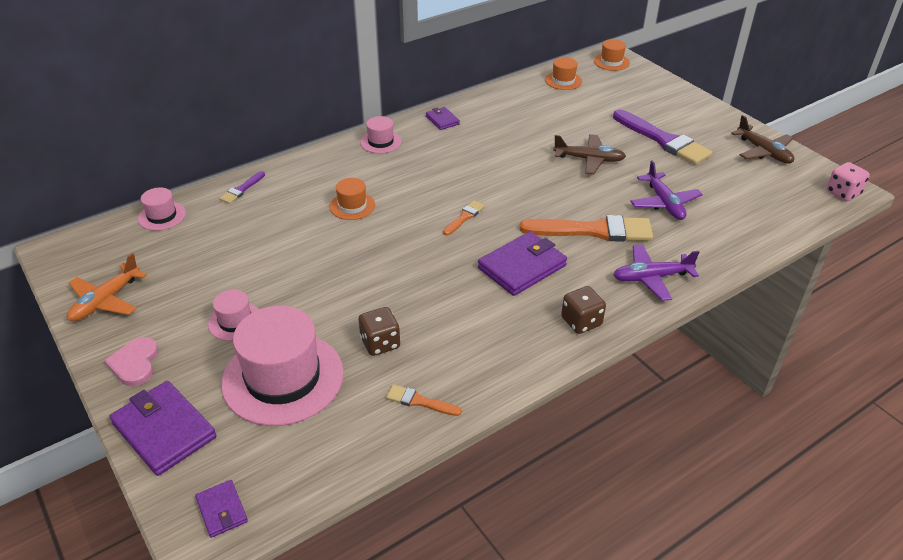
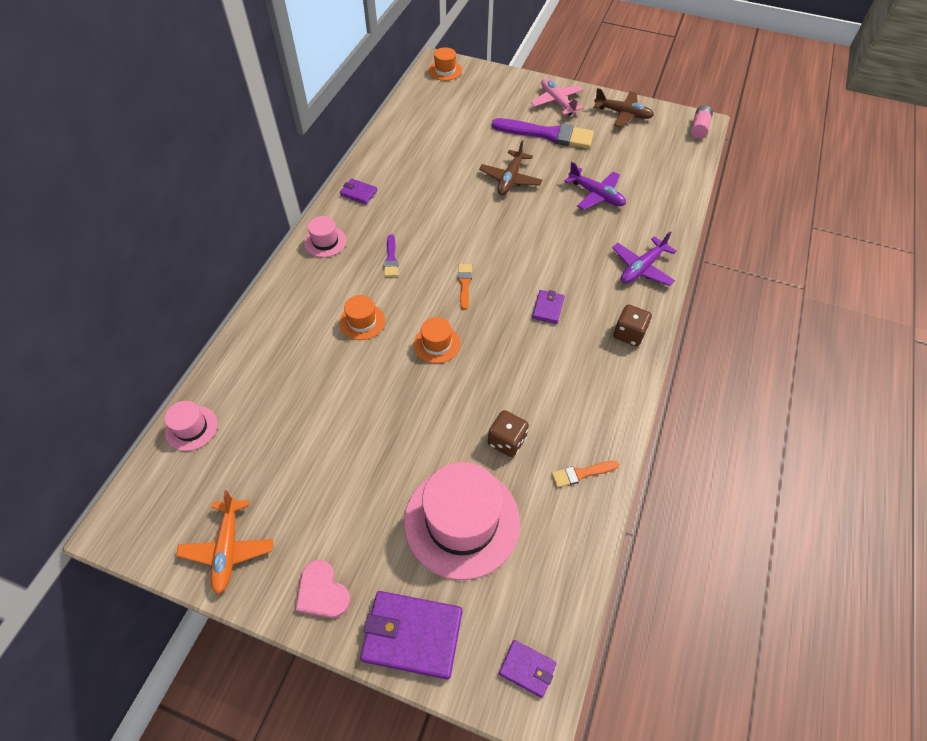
camera: 35 degrees left, 15 degrees up
pink hat [208,289,259,341] -> none
purple brush [219,171,265,204] -> purple brush moved to [384,234,398,277]
purple wallet [478,231,567,296] -> purple wallet [532,290,565,324], size x0.52
orange brush [520,215,653,242] -> none
orange hat [545,57,582,90] -> orange hat moved to [413,317,460,363]
brown plane [553,134,626,174] -> brown plane turned 135 degrees clockwise [479,140,542,195]
pink dice [826,162,870,201] -> pink battery [691,105,713,139]
none -> pink plane [531,78,584,115]

